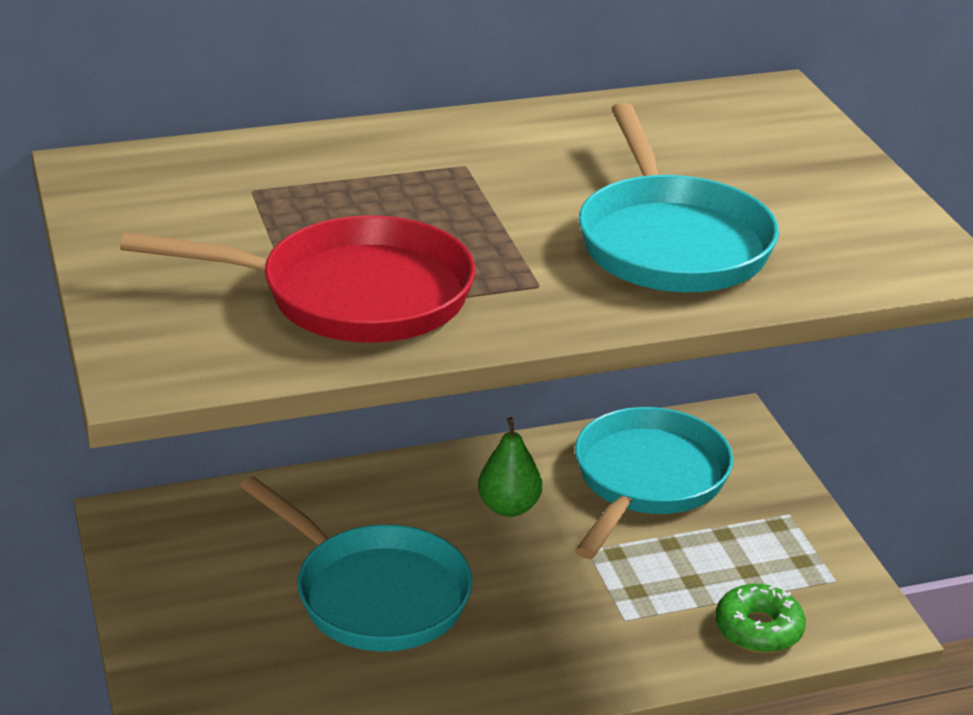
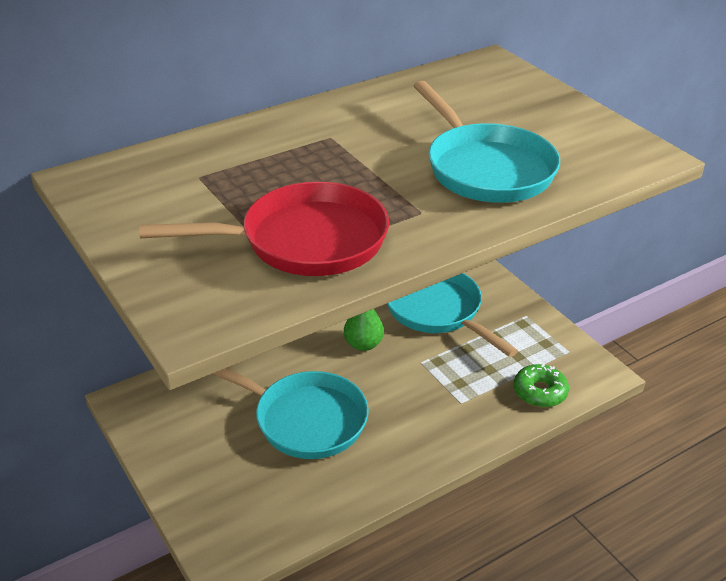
camera: 15 degrees left, 5 degrees up
turquoise pan [575,407,733,559] -> turquoise pan turned 45 degrees counterclockwise [387,273,518,357]

